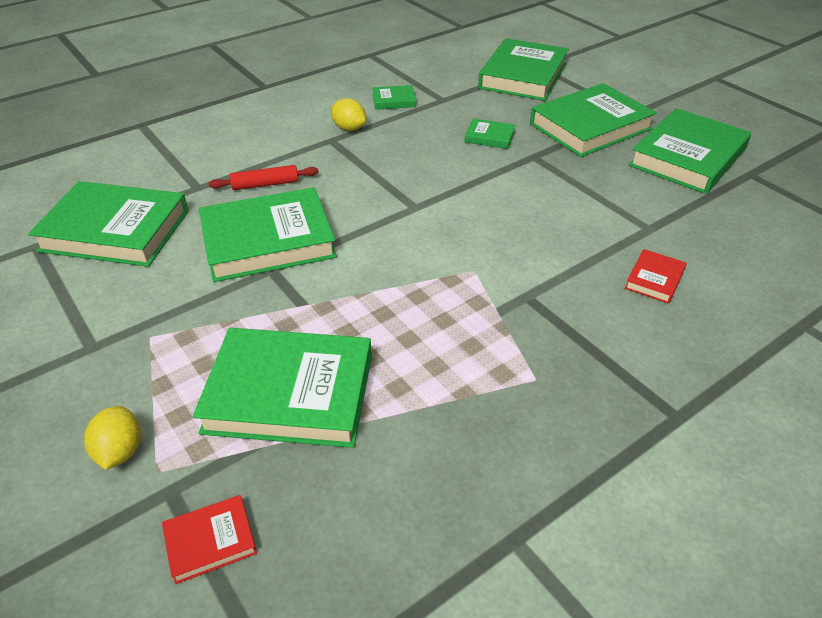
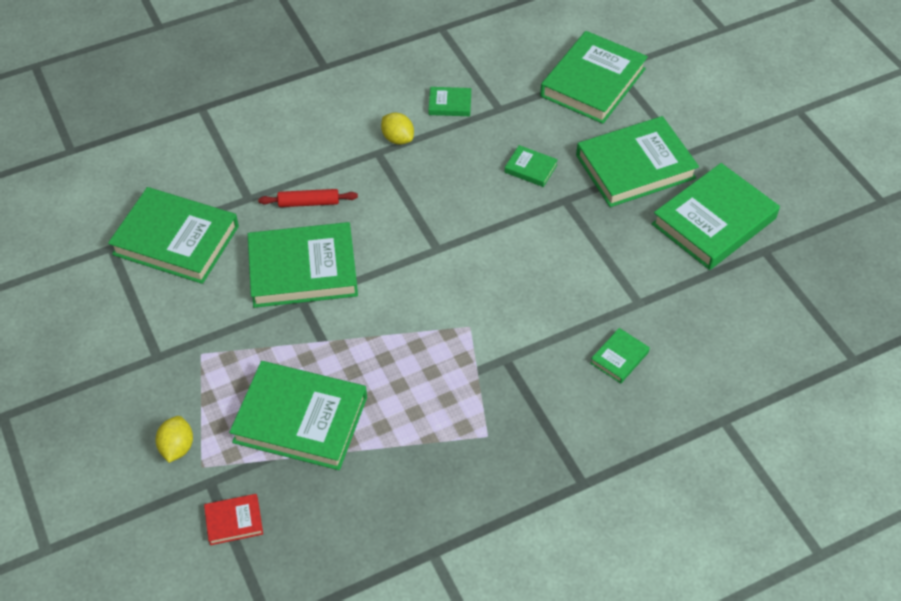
camera: 10 degrees right, 10 degrees up
red book [625,249,686,304] -> green book [590,328,650,383]

